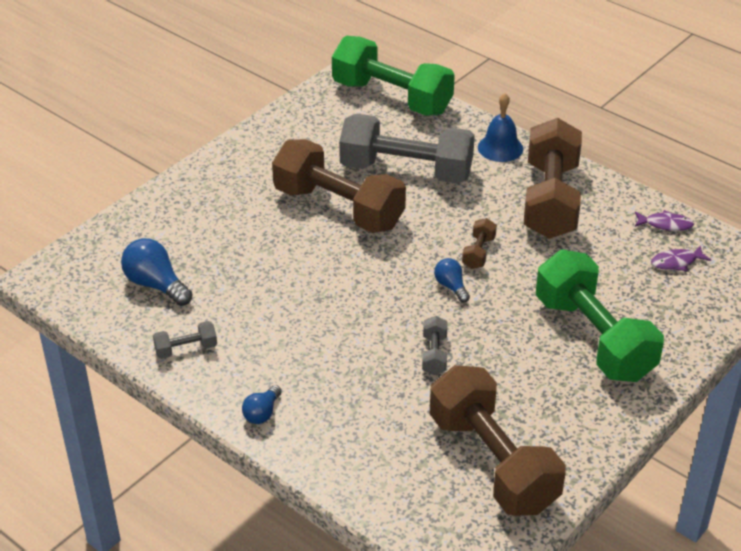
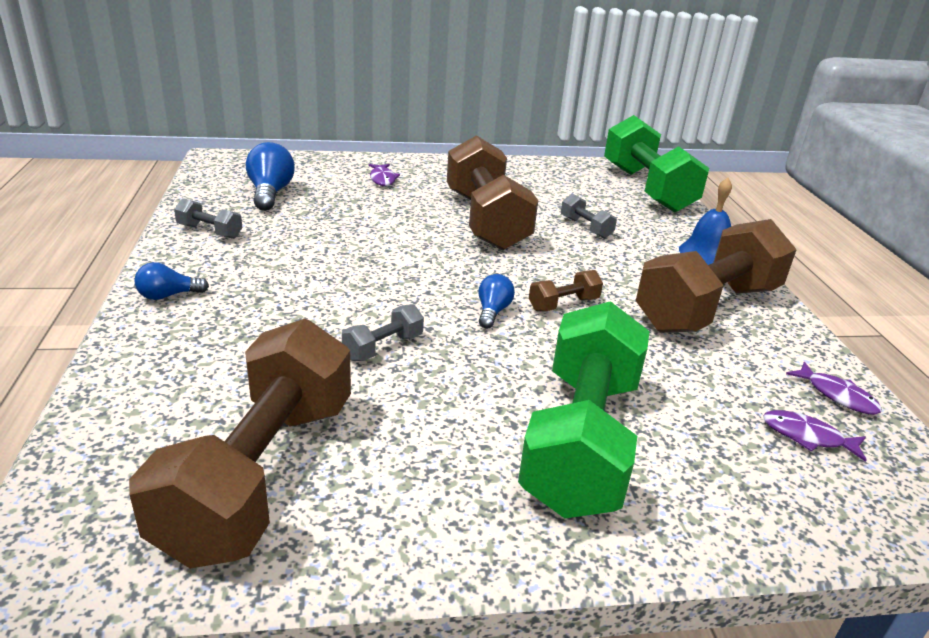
camera: 40 degrees right, 10 degrees down
grey dumbbell [339,114,475,184] -> grey dumbbell [561,193,617,239], size x0.41
none -> purple fish [368,164,400,186]

